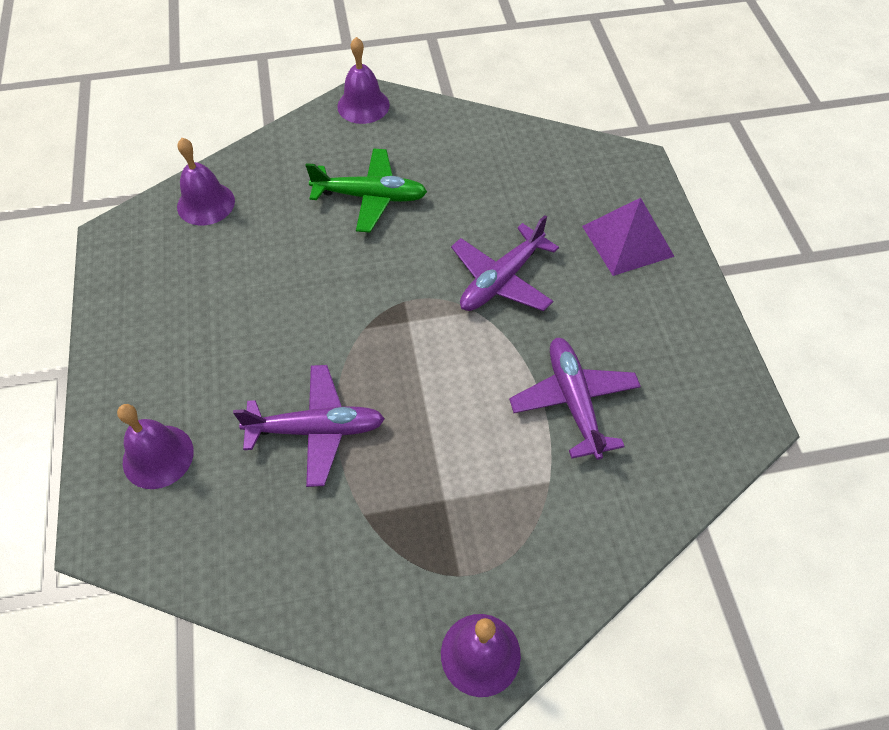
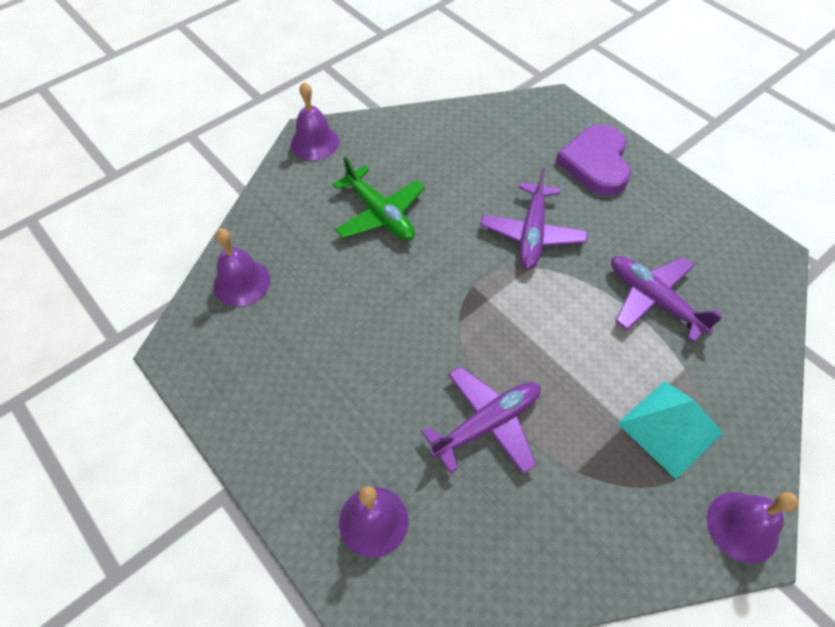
camera: 30 degrees left, 0 degrees up
green plane [305,148,427,233] -> green plane turned 75 degrees clockwise [332,157,425,241]
purple pyramid [582,198,675,276] -> purple heart [556,125,631,196]
none -> turquoise pyramid [617,381,723,479]

